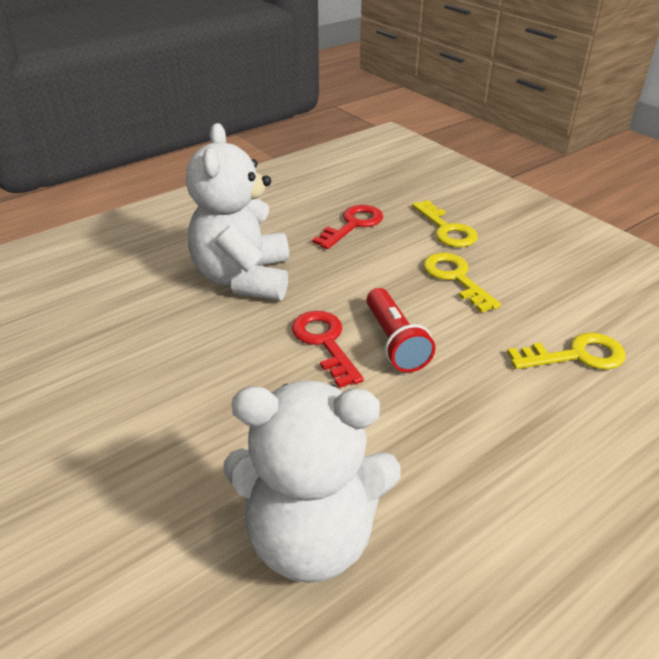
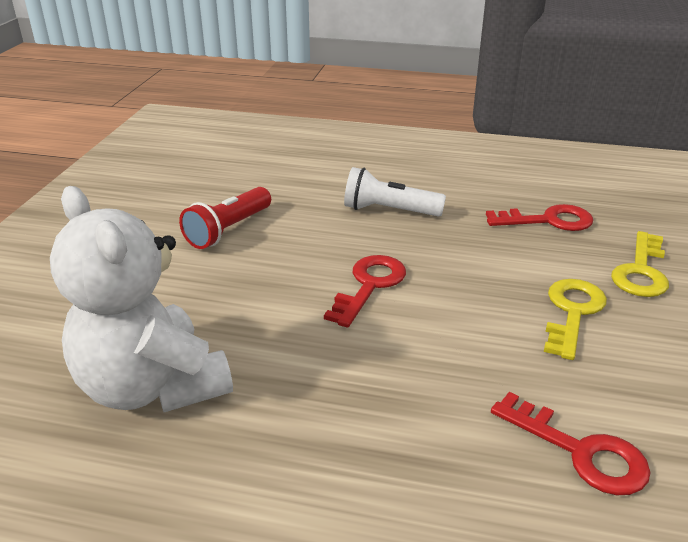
camera: 50 degrees right, 5 degrees down
white teddy bear [186,123,289,300] -> white flashlight [344,167,446,217]
red flashlight [366,288,435,372] -> red flashlight moved to [179,187,271,249]
yellow key [507,333,626,370] -> red key [491,392,651,495]

